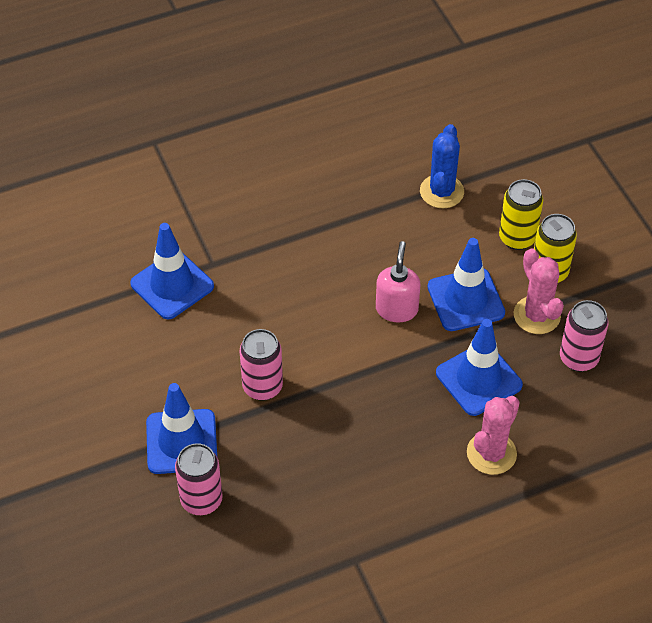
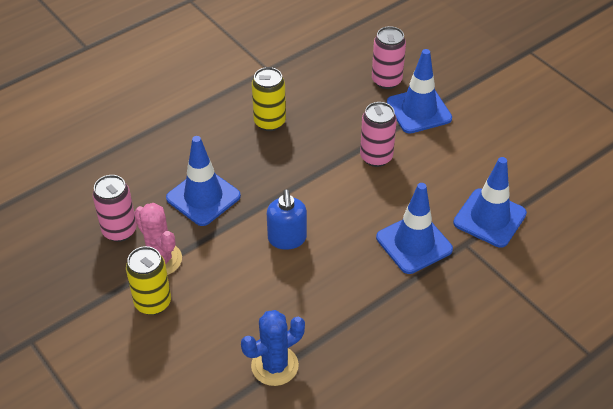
camera: 165 degrees right, 5 degrees down
pink soap dispenser [376,241,420,323] -> blue soap dispenser [267,189,307,250]
blue cactus [420,124,464,208] -> blue cactus turned 60 degrees clockwise [241,310,305,386]
blue traffic cone [428,238,505,331] -> blue traffic cone moved to [376,183,453,274]
pink cactus [467,396,520,475] -> none
yellow can [499,179,543,250] -> yellow can moved to [252,67,286,131]

